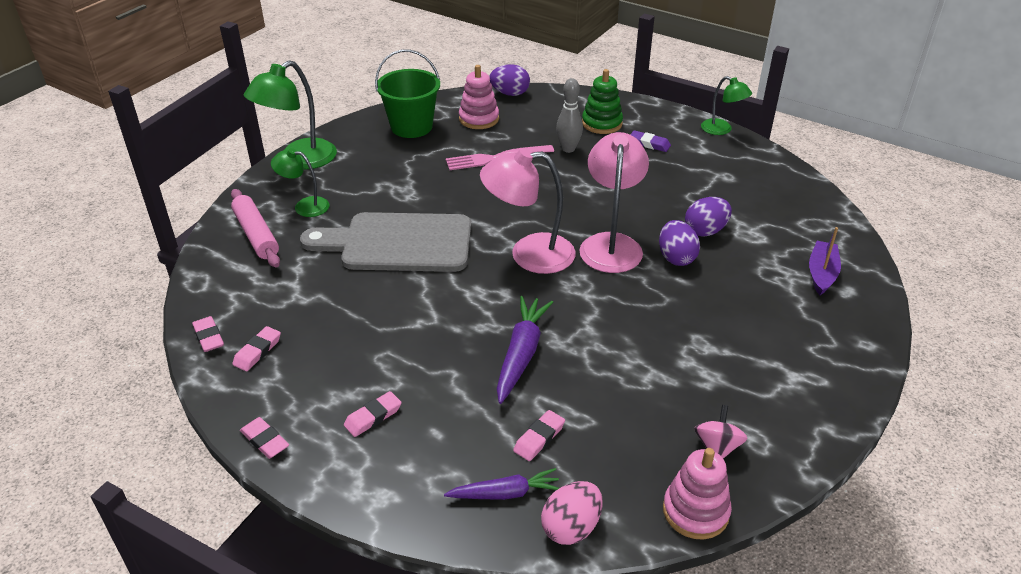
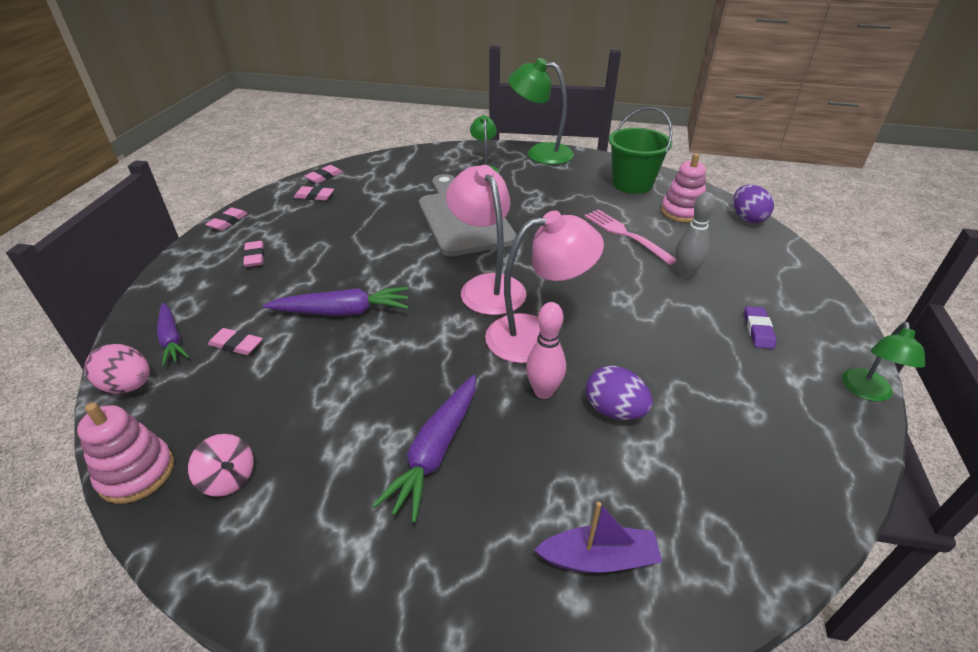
camera: 70 degrees right, 0 degrees up
pink rolling pin [231,189,280,268] -> none
pink eraser [344,391,402,437] -> pink eraser turned 45 degrees clockwise [243,241,264,267]
green stacking toy [582,69,623,134] -> none
purple egg [659,220,700,266] -> pink bowling pin [526,302,566,399]
pink spinning top [694,405,748,459] -> pink spinning top turned 45 degrees clockwise [188,434,254,497]
none -> purple carrot [372,375,476,523]

